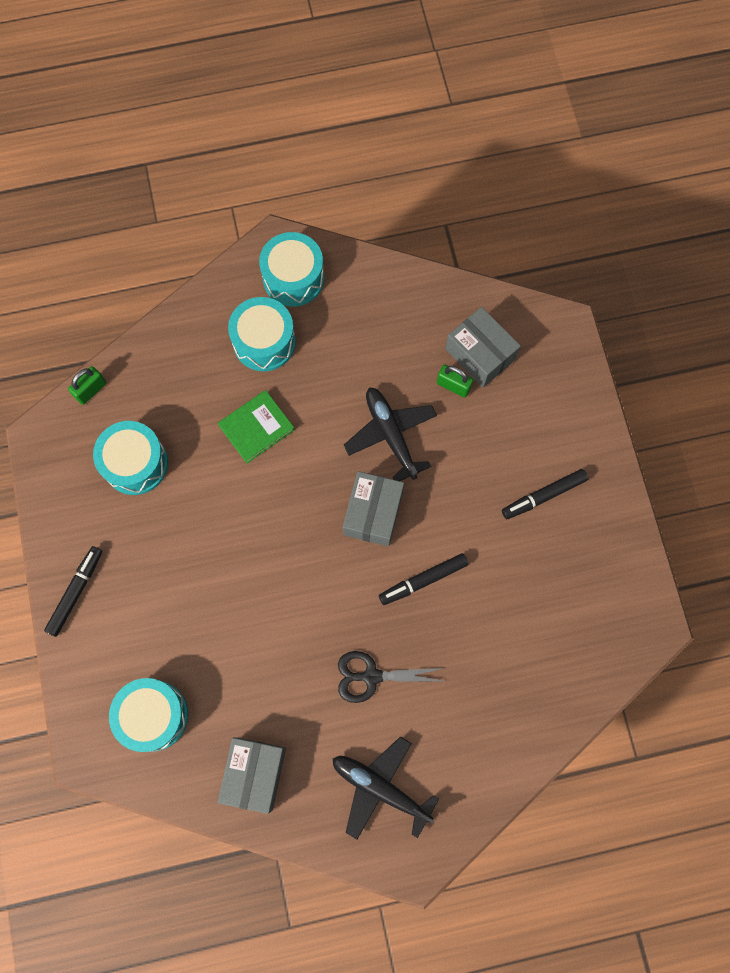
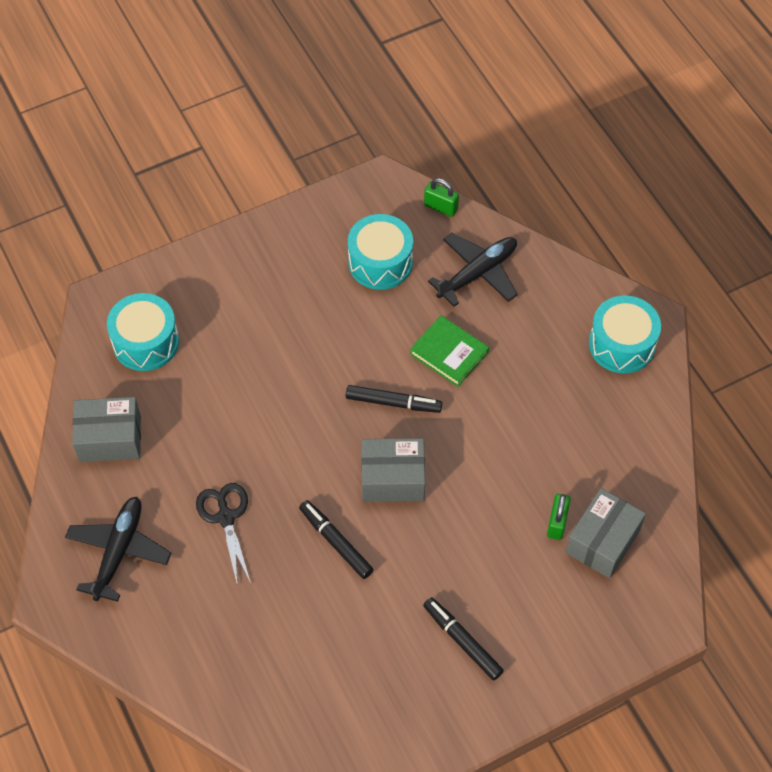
camera: 75 degrees right, 15 degrees down
black marker [44,546,102,637] -> black marker moved to [346,385,442,413]
turquoise drum [228,297,296,371] -> none
black plane [344,387,437,481] -> black plane moved to [428,233,518,307]

